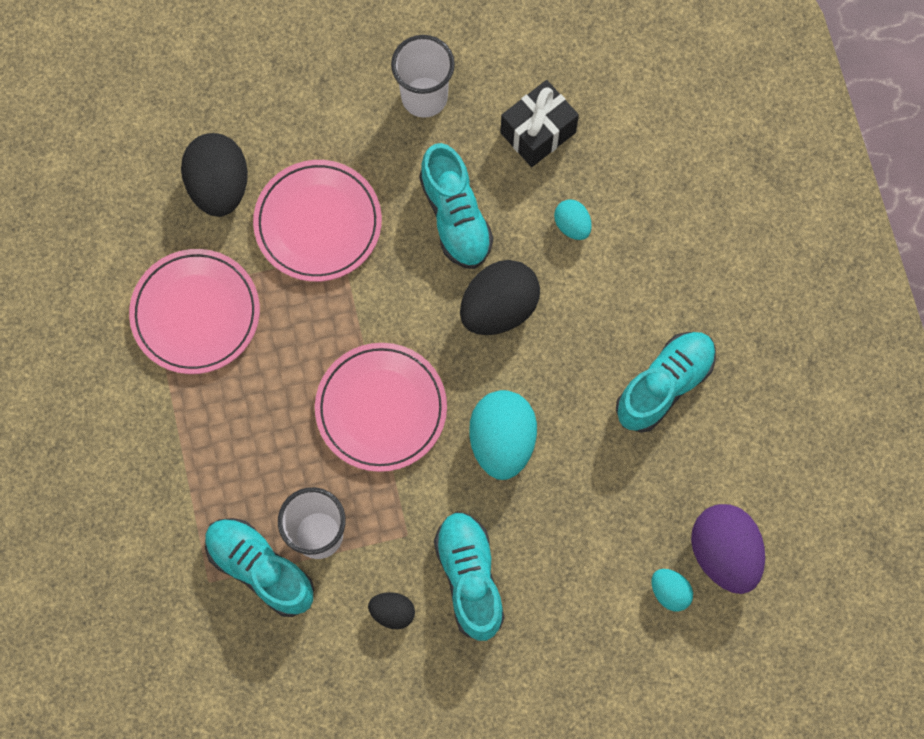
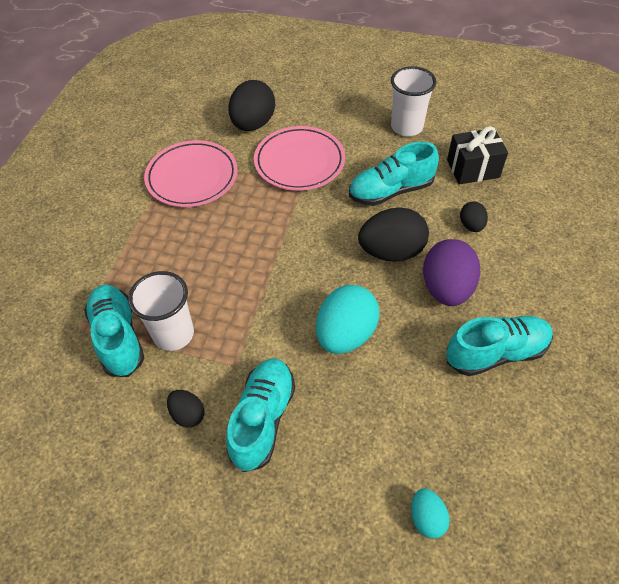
camera: 30 degrees right, 20 degrees down
pink plate [315,343,447,472] -> none
turquoise shoe [419,143,493,269] -> turquoise shoe turned 60 degrees clockwise [349,142,439,206]
turquoise egg [554,199,592,240] -> black egg [460,201,488,232]
purple egg [691,504,765,594] -> purple egg moved to [423,239,481,306]

